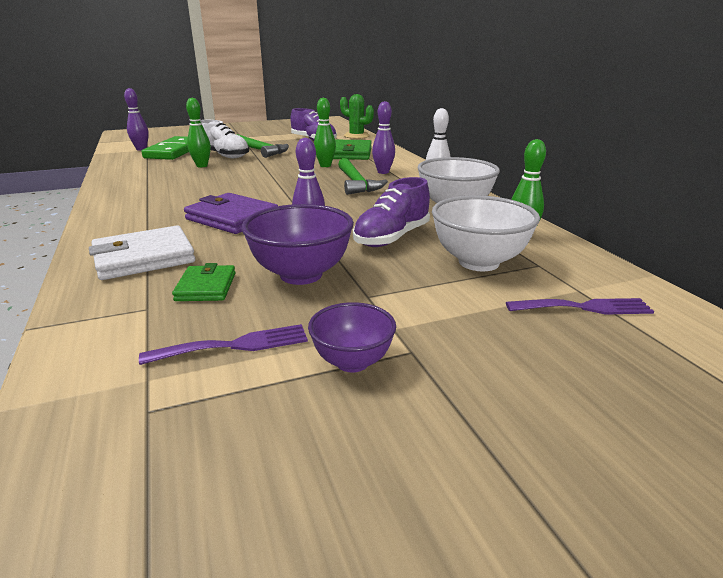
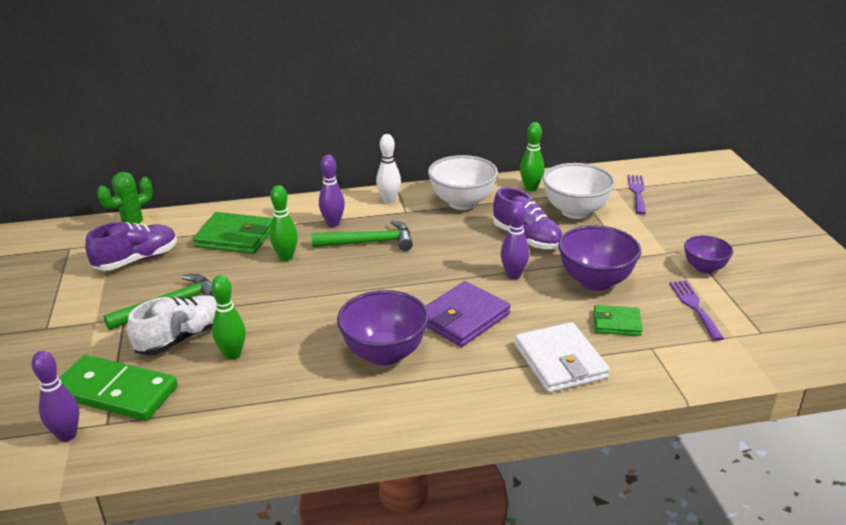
camera: 80 degrees left, 5 degrees up
none -> purple bowl [337,290,429,366]

